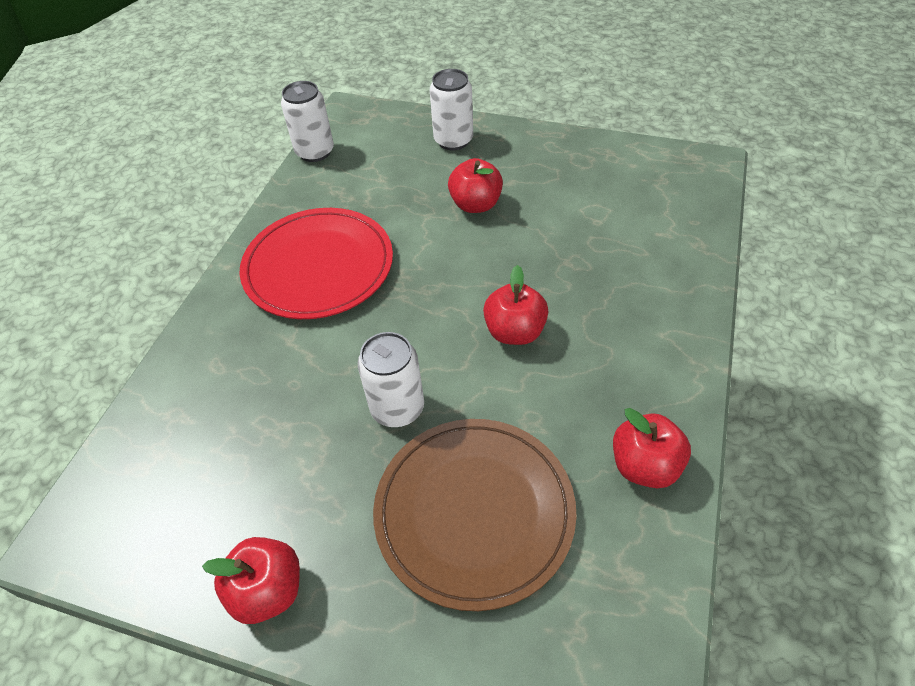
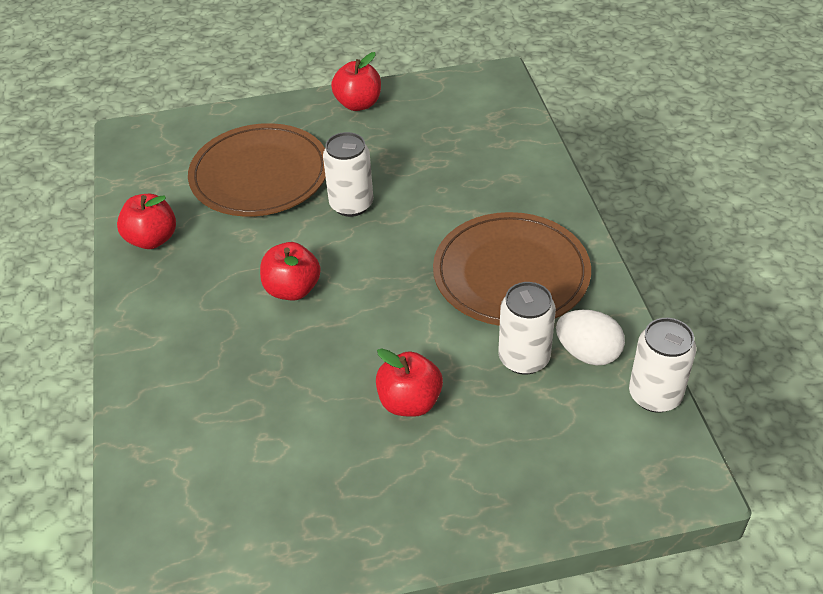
camera: 150 degrees right, 5 degrees down
red plate [239,208,393,319] -> brown plate [433,212,591,326]
white can [430,69,473,150] -> white can moved to [498,282,556,375]
none -> white egg [556,310,625,366]

